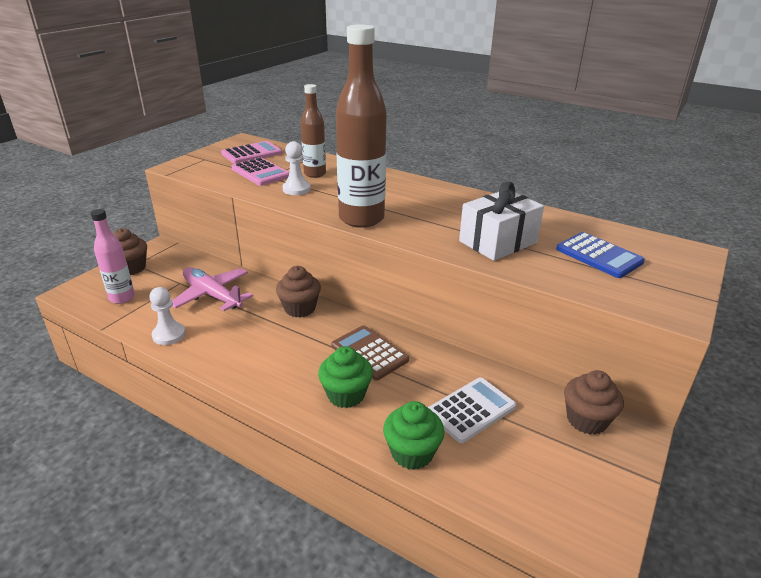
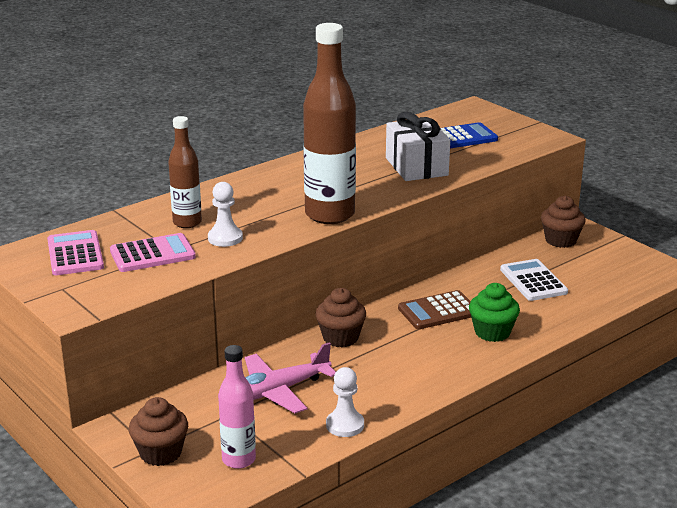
camera: 70 degrees left, 5 degrees down
green cupcake [383,401,445,470] -> none

